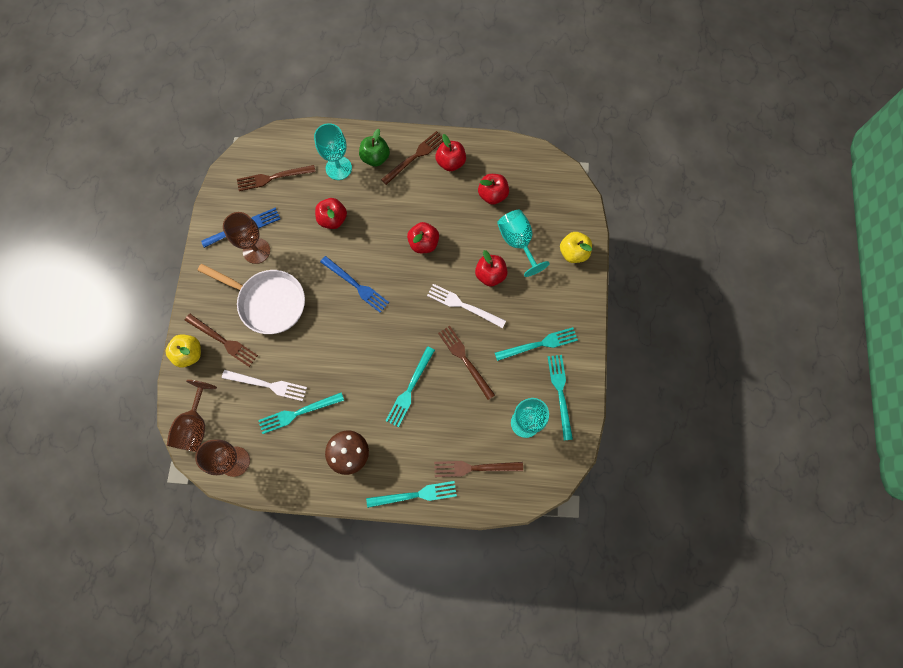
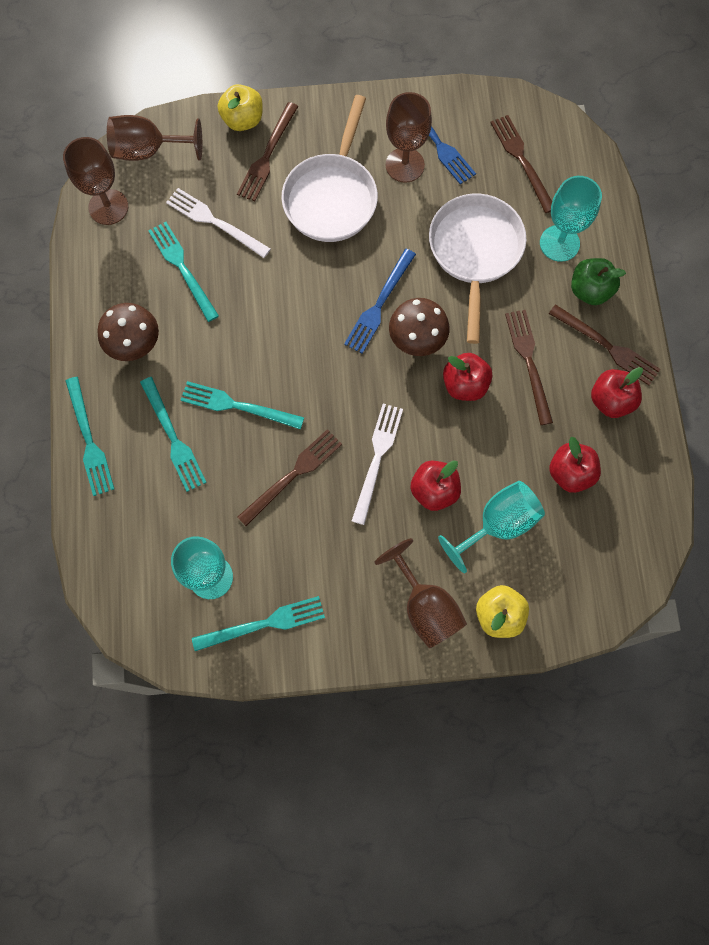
camera: 80 degrees right, 0 degrees up
white fork [222,370,307,401] -> white fork turned 120 degrees clockwise [166,188,271,258]
red apple [315,198,347,229] -> white pan [429,194,526,344]
brown fork [434,461,523,477] -> brown fork moved to [505,310,553,425]
turquoise fork [495,327,578,361] -> turquoise fork moved to [140,377,207,492]
none -> brown goblet [374,538,467,649]
none -> brown mushroom [389,298,450,356]

